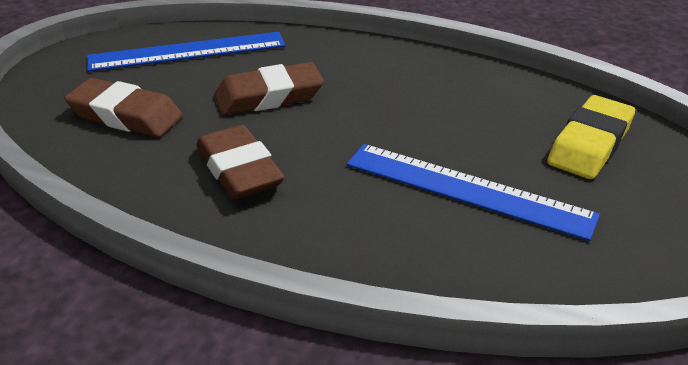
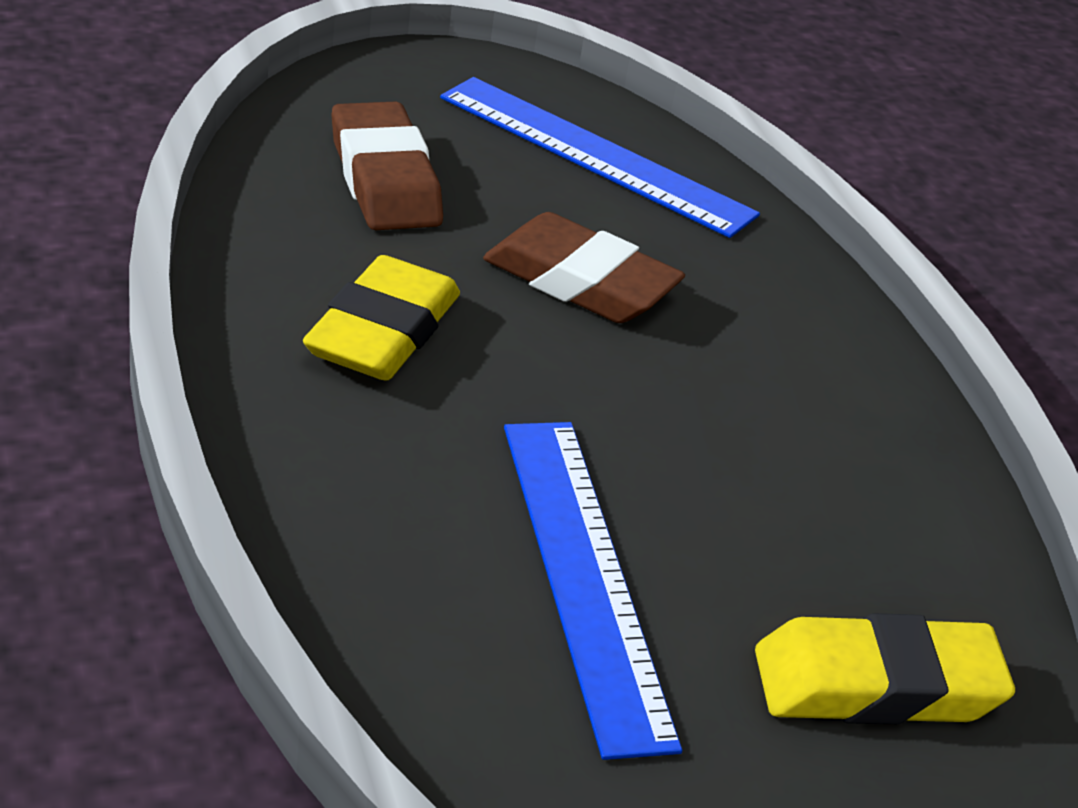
camera: 45 degrees right, 0 degrees up
brown eraser [196,125,285,199] -> yellow eraser [303,255,460,381]

